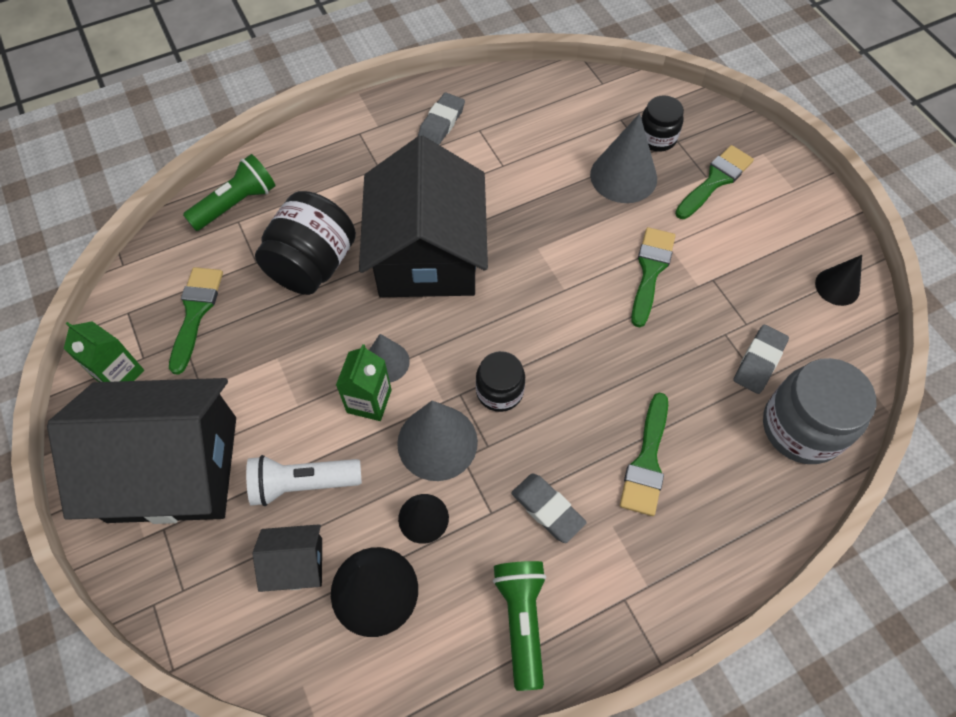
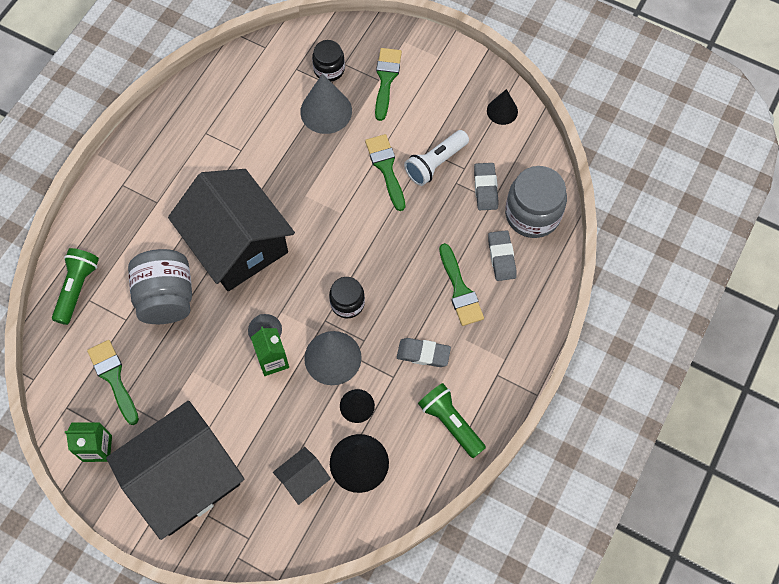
camera: 35 degrees left, 5 degrees up
white flashlight [246,455,362,506] -> white flashlight moved to [404,130,469,186]
black jar [255,191,356,295] -> grey jar [128,249,192,324]
grey eraser [418,92,465,145] -> grey eraser moved to [488,230,517,281]

